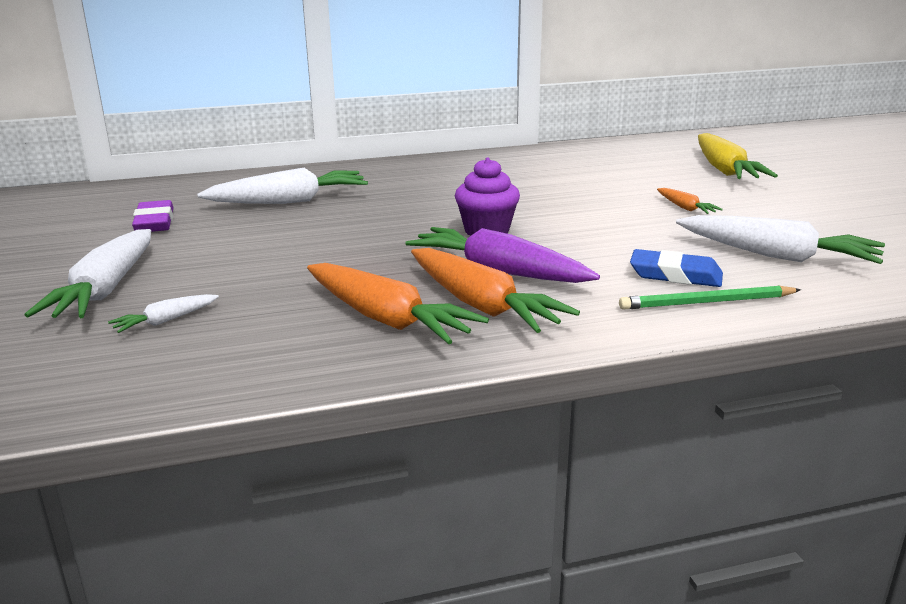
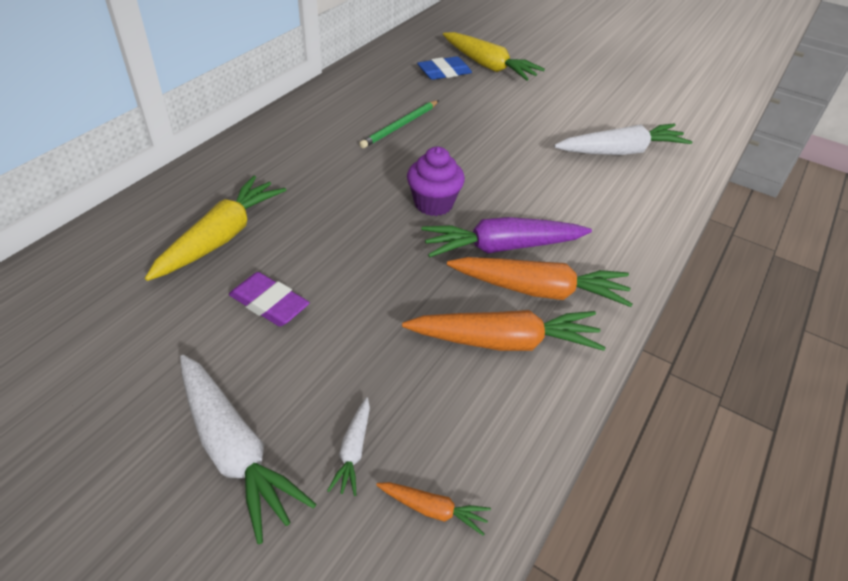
camera: 45 degrees left, 20 degrees up
purple eraser [132,200,173,232] -> purple eraser moved to [229,272,310,326]
white carrot [197,168,368,204] -> yellow carrot [145,176,286,281]
green pencil [619,285,801,309] -> green pencil moved to [359,100,439,148]
blue eraser [630,249,723,287] -> blue eraser moved to [417,56,472,80]
orange carrot [657,188,723,214] -> orange carrot moved to [376,482,491,536]

